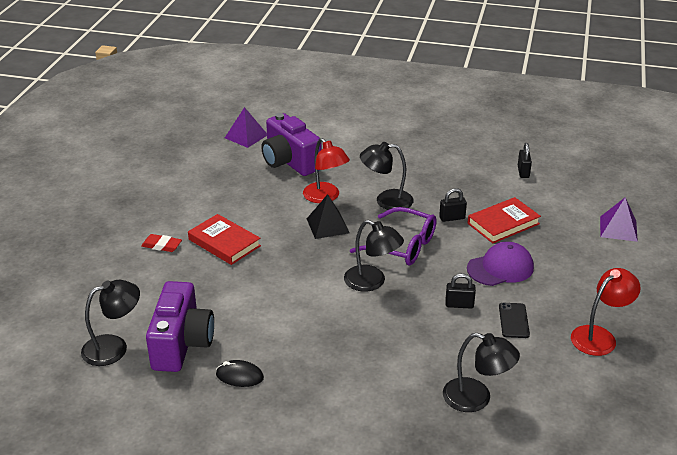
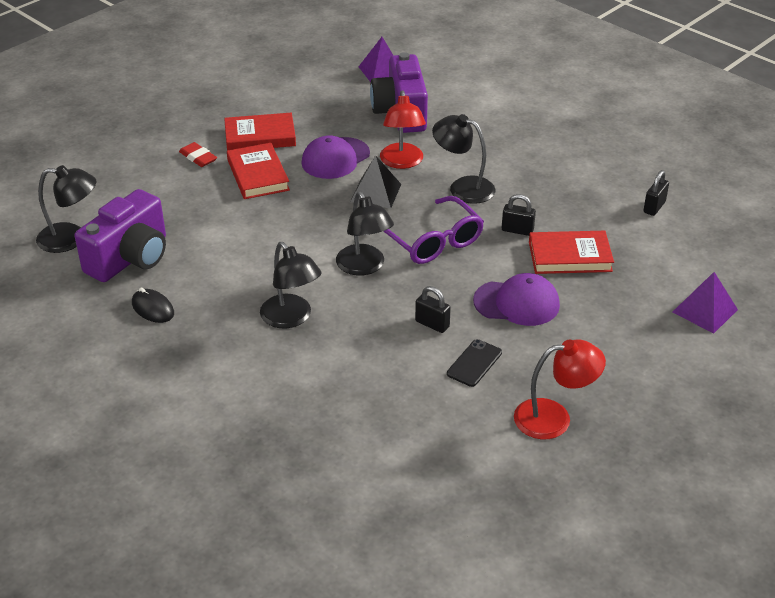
camera: 30 degrees right, 5 degrees up
black lamp [443,333,520,412] -> black lamp moved to [260,242,321,328]
none -> red book [224,113,296,151]
none -> purple cap [302,135,370,179]

